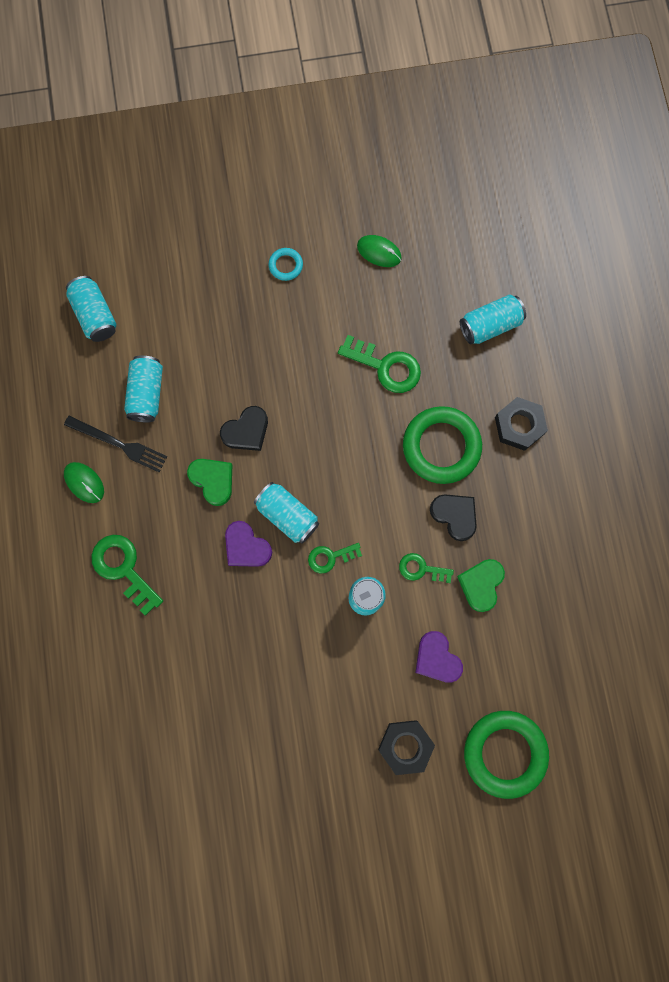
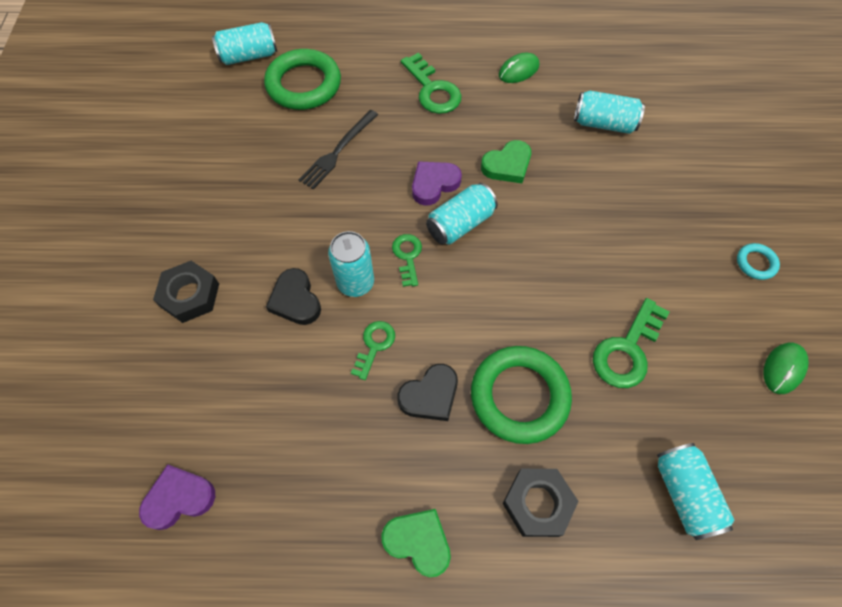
camera: 100 degrees right, 15 degrees down
black fork [64,416,167,473] -> black fork moved to [299,110,378,190]
turquoise can [66,276,117,342] -> turquoise can moved to [212,22,278,65]
green key [91,535,163,616] -> green key turned 90 degrees clockwise [401,53,462,114]
black heart [220,406,268,451] -> black heart moved to [266,268,321,325]
purple heart [415,631,463,683] -> purple heart moved to [139,464,215,530]
green heart [457,559,505,612] -> green heart moved to [381,509,451,577]
green ring [464,711,549,799] -> green ring moved to [264,49,341,110]

